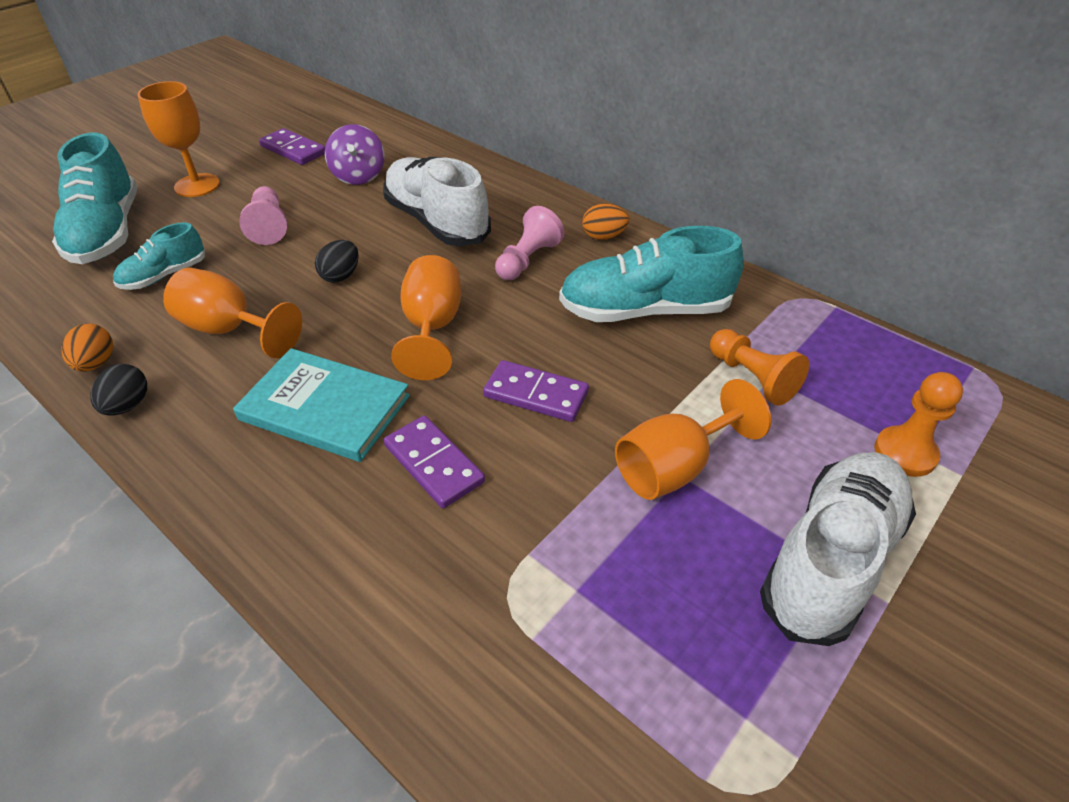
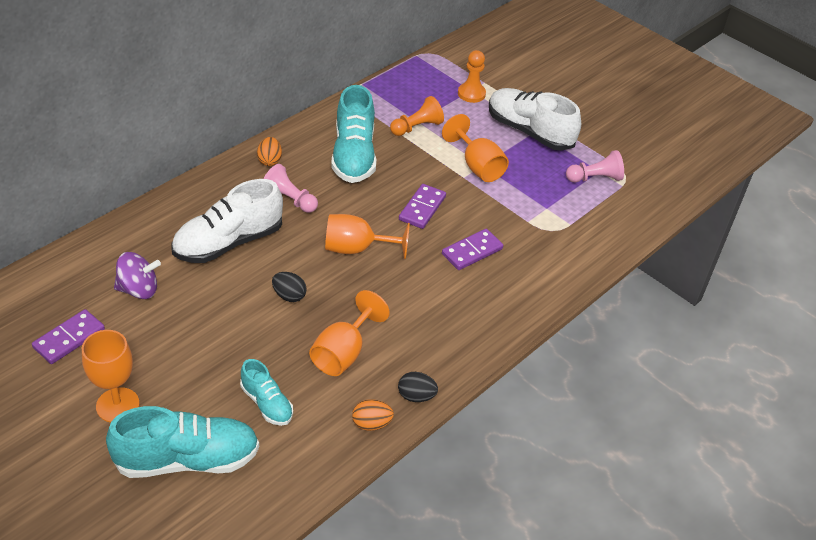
camera: 90 degrees left, 0 degrees up
turquoise book [233,348,410,462] -> none
pink pawn [239,186,287,245] -> pink pawn moved to [566,150,624,182]

